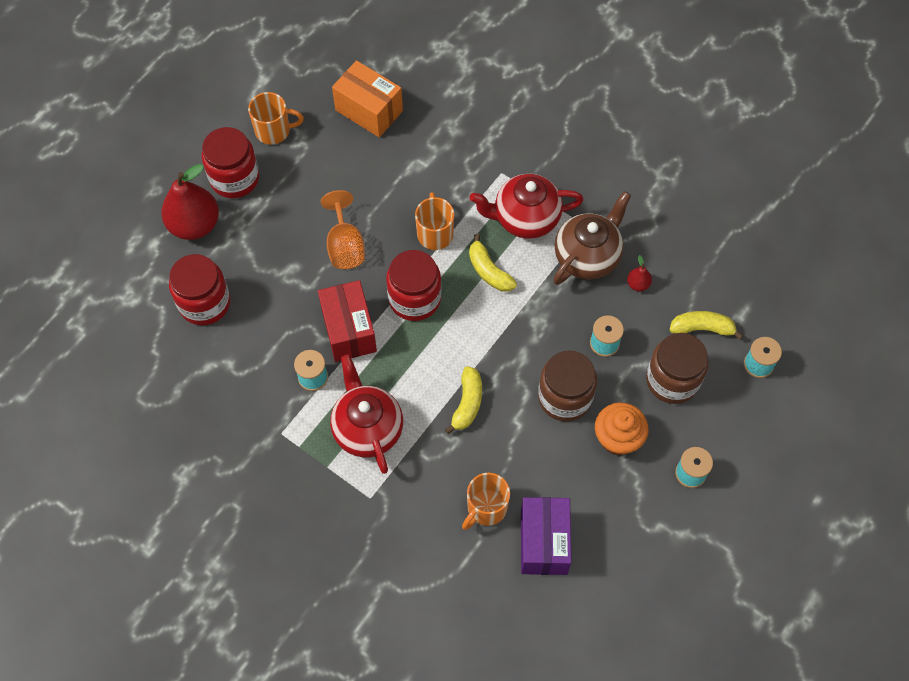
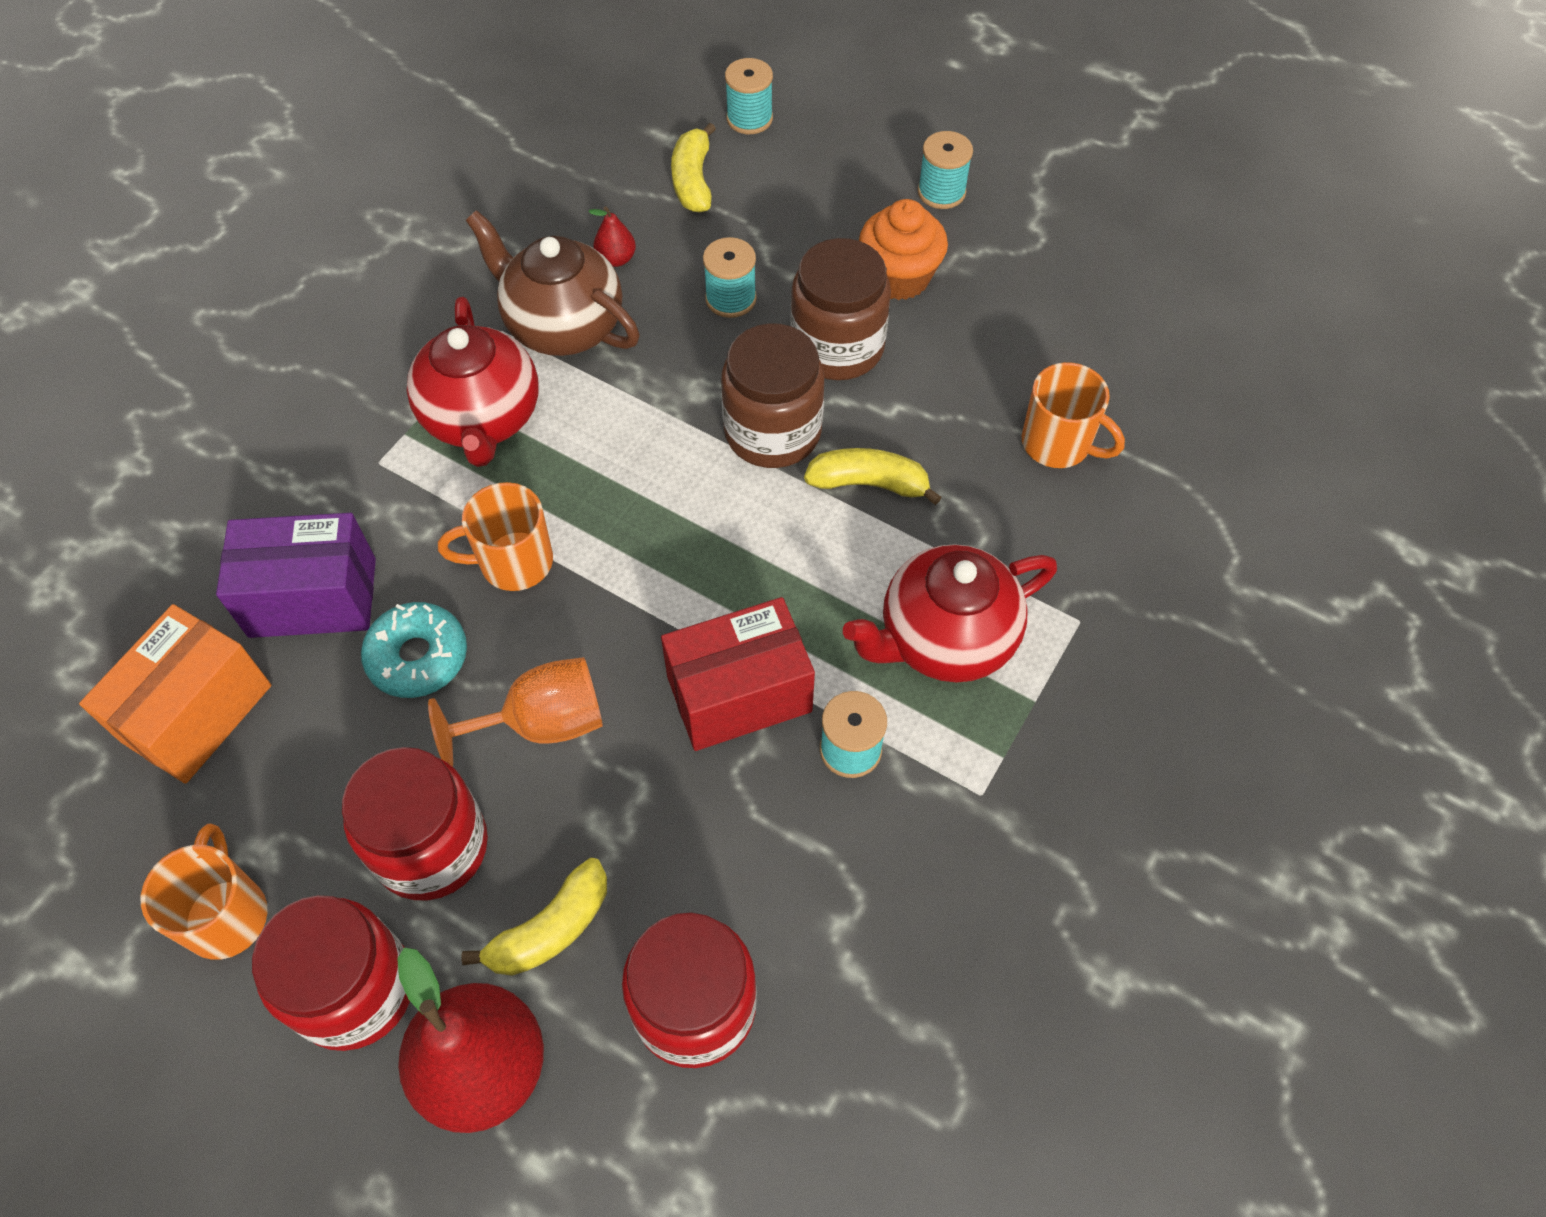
camera: 95 degrees left, 5 degrees down
red jar [386,250,442,321] -> red jar moved to [342,747,488,900]
yellow banana [469,234,517,292] -> yellow banana moved to [461,858,607,976]
purple box [521,497,572,575] -> purple box moved to [216,513,376,638]
brown jar [646,333,708,404] -> brown jar moved to [721,323,824,468]
none -> turquoise donut [361,602,467,698]

